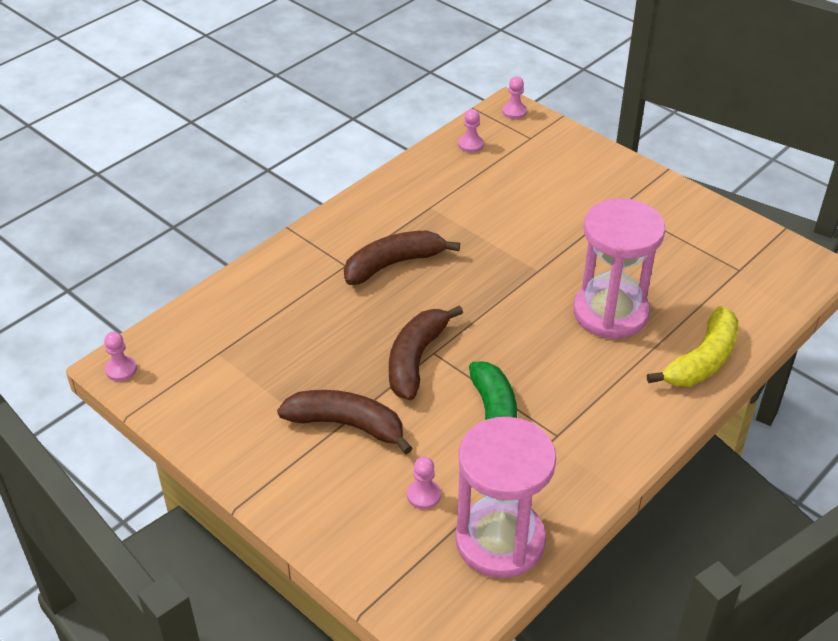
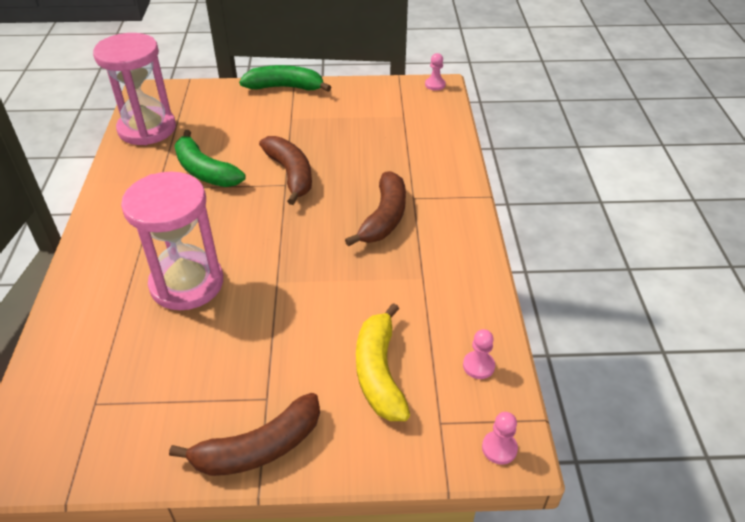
camera: 135 degrees right, 0 degrees up
brown banana [277,390,412,454] -> brown banana moved to [169,393,320,476]
pink pawn [407,457,441,509] -> none
yellow banana [647,306,738,386] -> yellow banana moved to [356,303,410,421]
none -> green banana [239,65,331,92]

